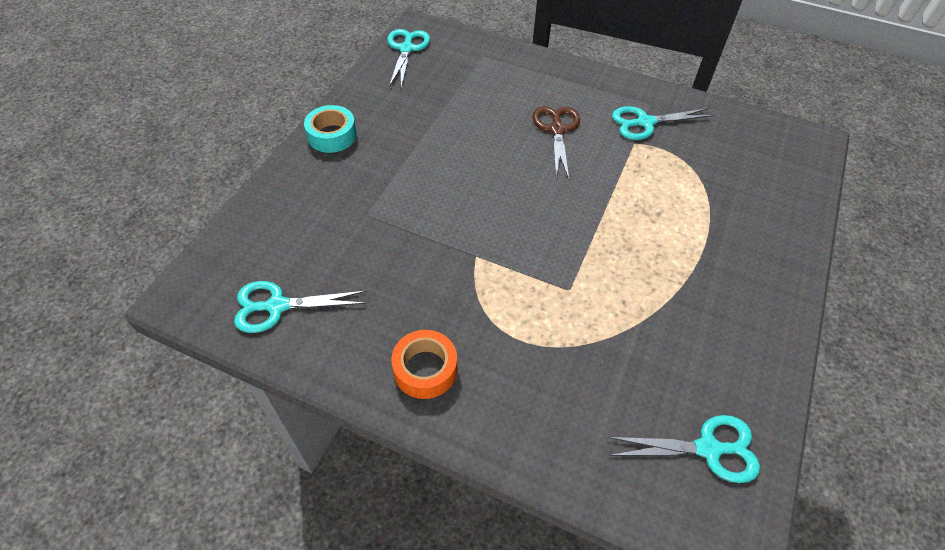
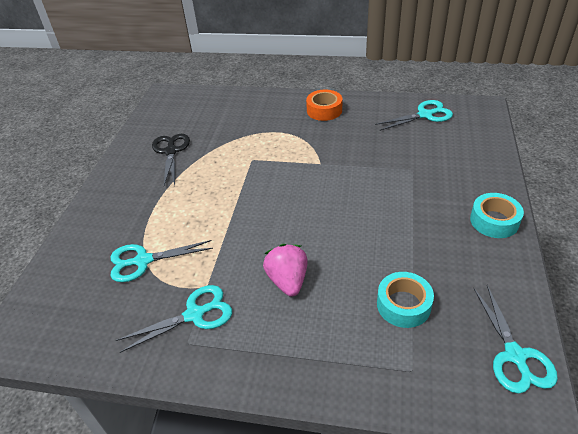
camera: 170 degrees right, 10 degrees down
brown scissors [533,106,580,179] -> pink strawberry [263,244,308,296]
turquoise scissors [608,415,760,483] -> turquoise scissors moved to [111,240,213,282]
none -> black scissors [152,134,190,185]
none -> turquoise tape [377,272,434,328]

